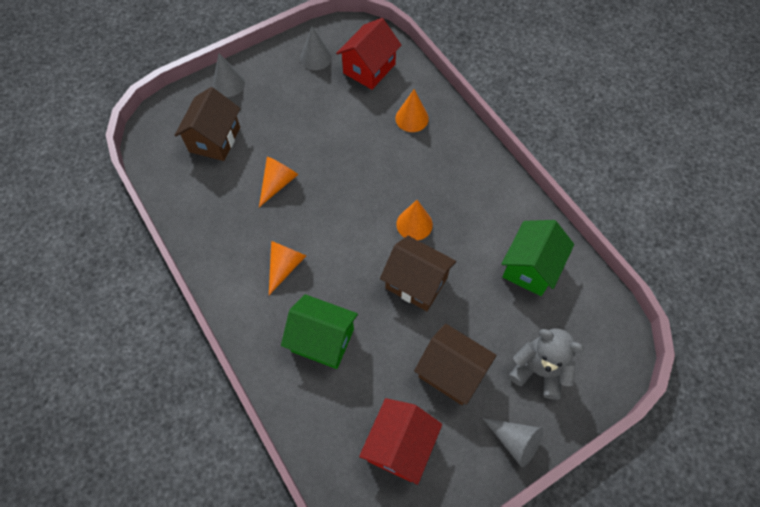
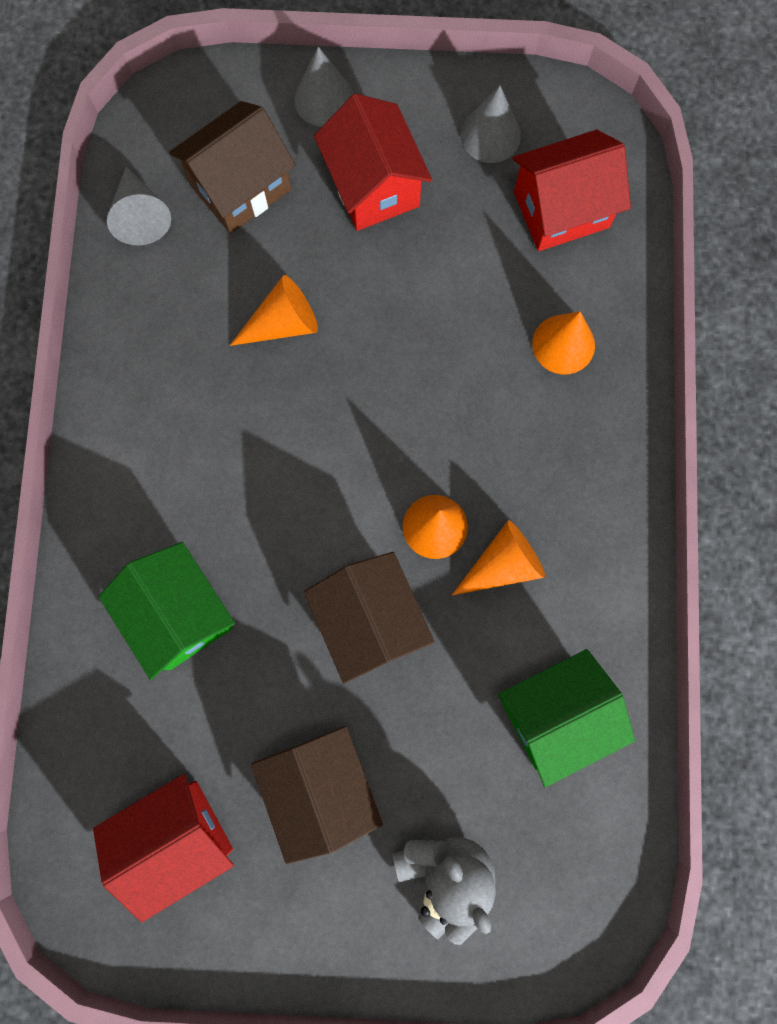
camera: 35 degrees right, 15 degrees up
orange cone [269,241,306,295] -> orange cone moved to [452,520,545,595]
grey cone [483,418,543,467] -> grey cone moved to [107,167,171,246]
none -> red house [314,94,432,231]

